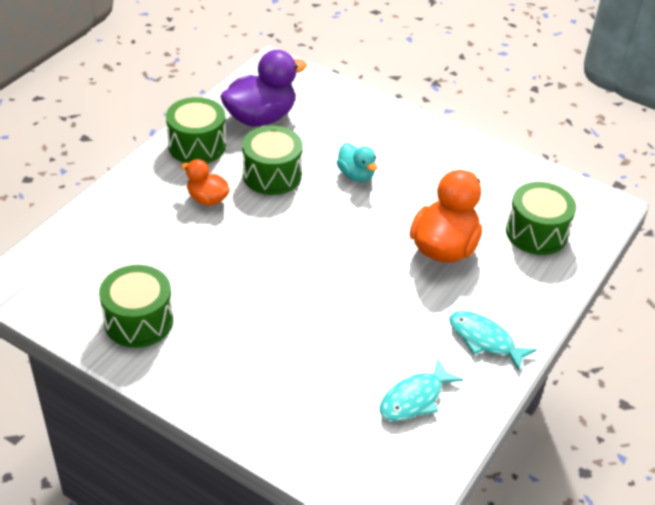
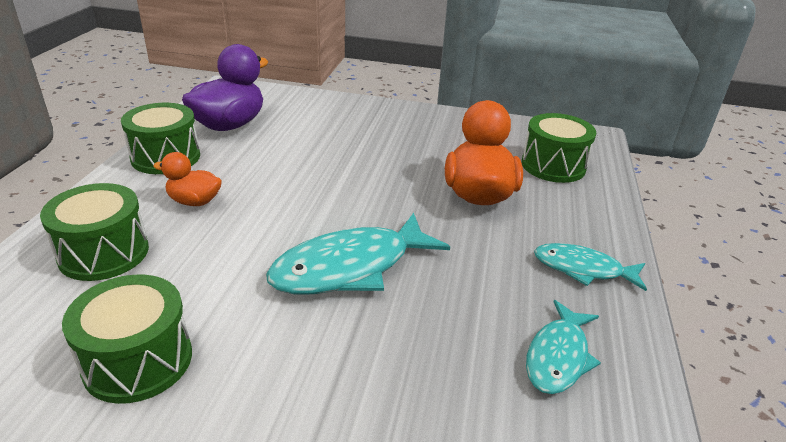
camera: 20 degrees left, 10 degrees down
green drum [242,126,303,195] -> green drum moved to [40,183,149,281]
turquoise duck [337,143,377,182] -> none
none -> turquoise fish [266,213,450,294]

